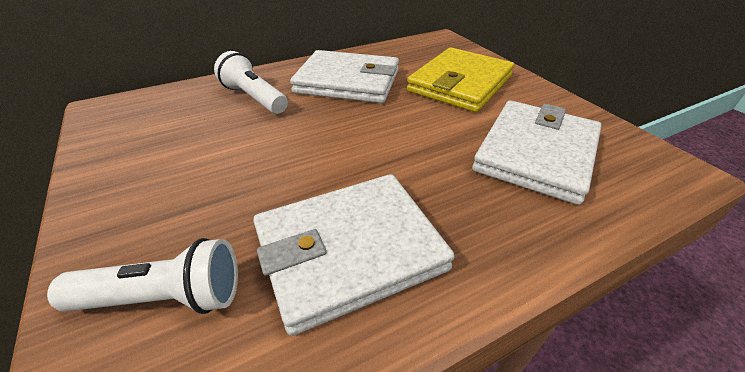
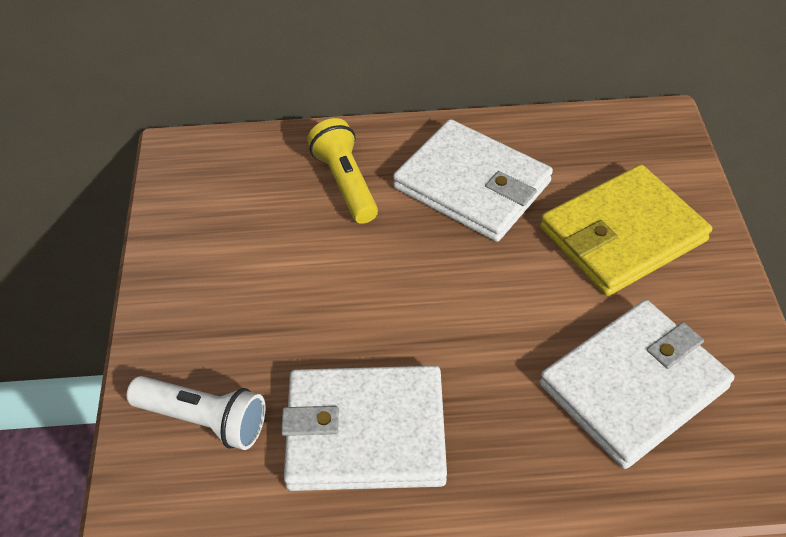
camera: 25 degrees right, 10 degrees up
white flashlight [214,51,288,114] -> yellow flashlight [307,118,378,224]

